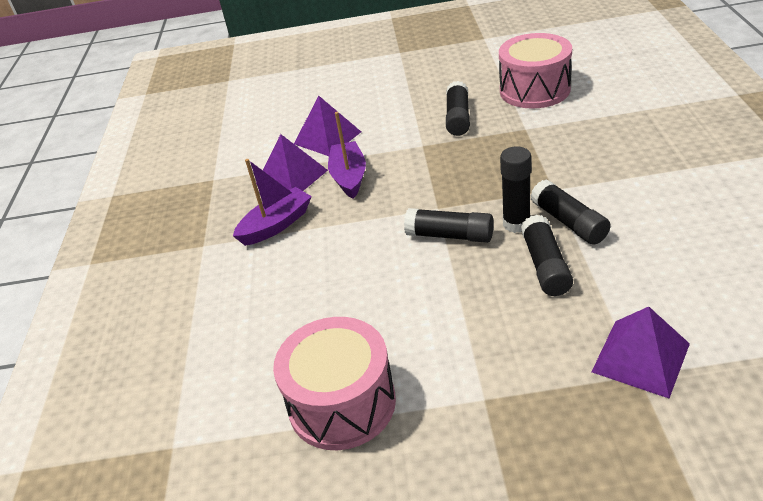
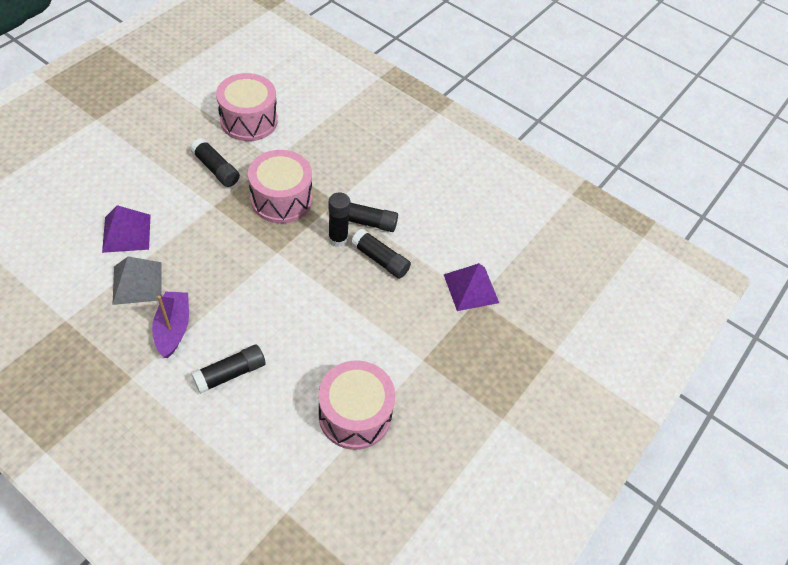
camera: 60 degrees left, 15 degrees up
purple pyramid [256,134,328,191] -> grey pyramid [112,256,161,305]
purple boat [328,112,366,199] -> none
black glue stick [404,208,494,243] -> black glue stick moved to [191,344,265,394]
none -> pink drum [248,150,312,223]

